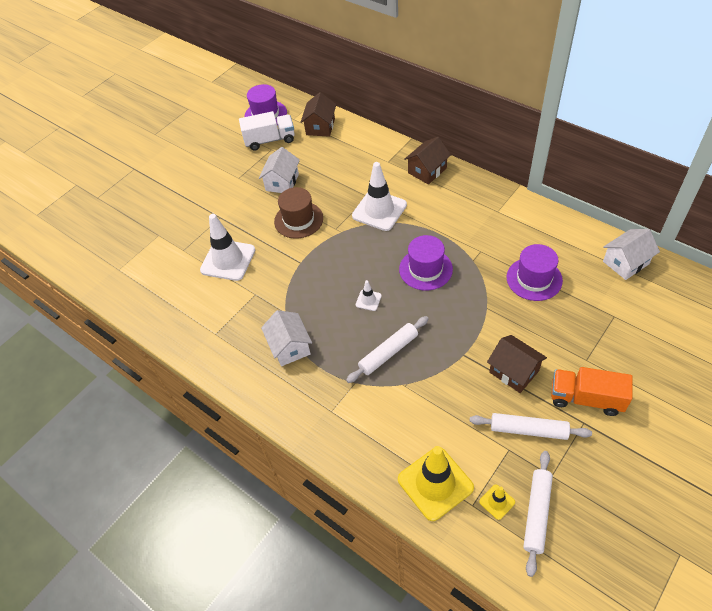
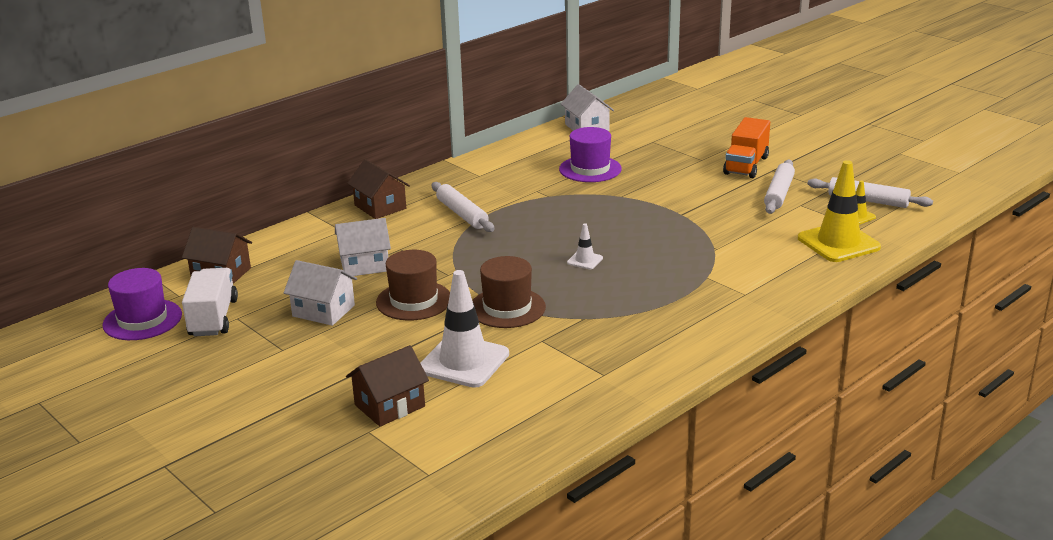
camera: 85 degrees left, 25 degrees down
white house [261,310,312,366] -> white house moved to [335,218,391,276]
white rolling pin [346,316,429,383] -> white rolling pin moved to [432,182,495,232]
white traffic cone [352,162,407,231] -> none
purple hat [399,235,453,291] -> none
brown house [487,335,547,393] -> brown house moved to [346,345,429,427]
none -> brown hat [472,256,546,328]

